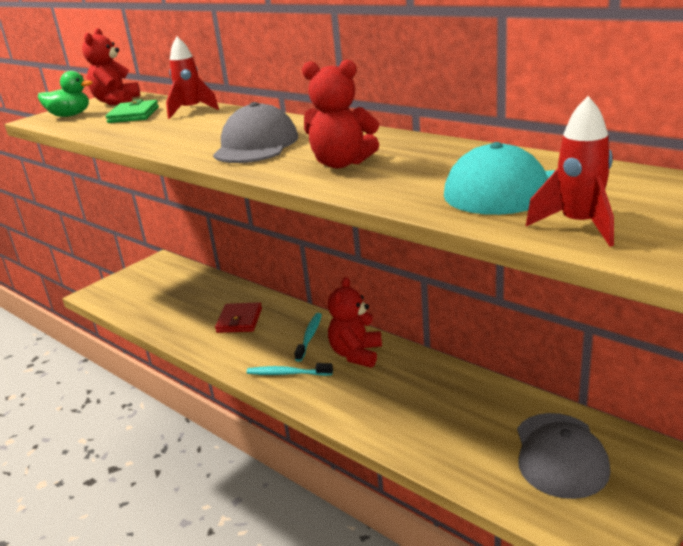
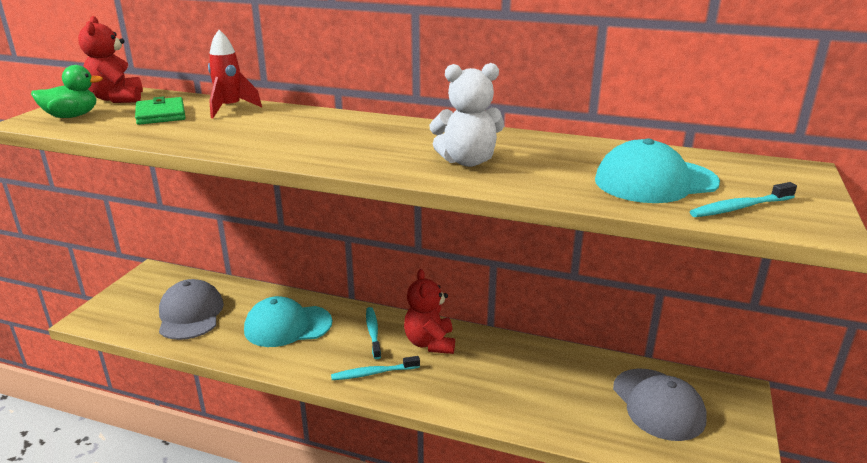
camera: 25 degrees left, 0 degrees up
grey cap [213,102,298,163] -> grey cap moved to [159,279,224,340]
red wallet [215,302,262,333] -> turquoise cap [244,296,332,347]
red teddy bear [302,60,379,168] -> white teddy bear [429,63,504,167]
red rocket [526,96,614,247] -> turquoise toothbrush [690,182,797,217]

